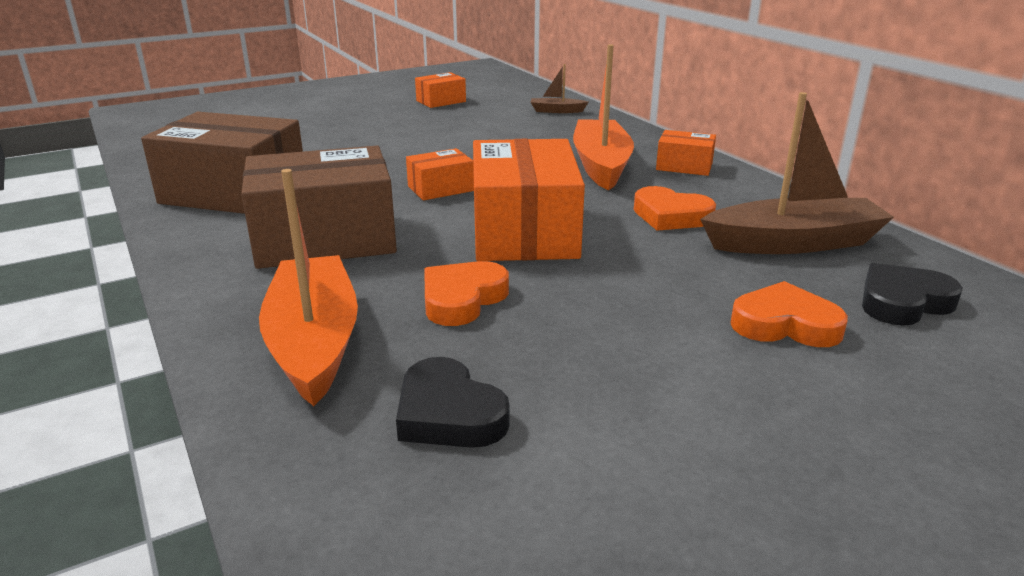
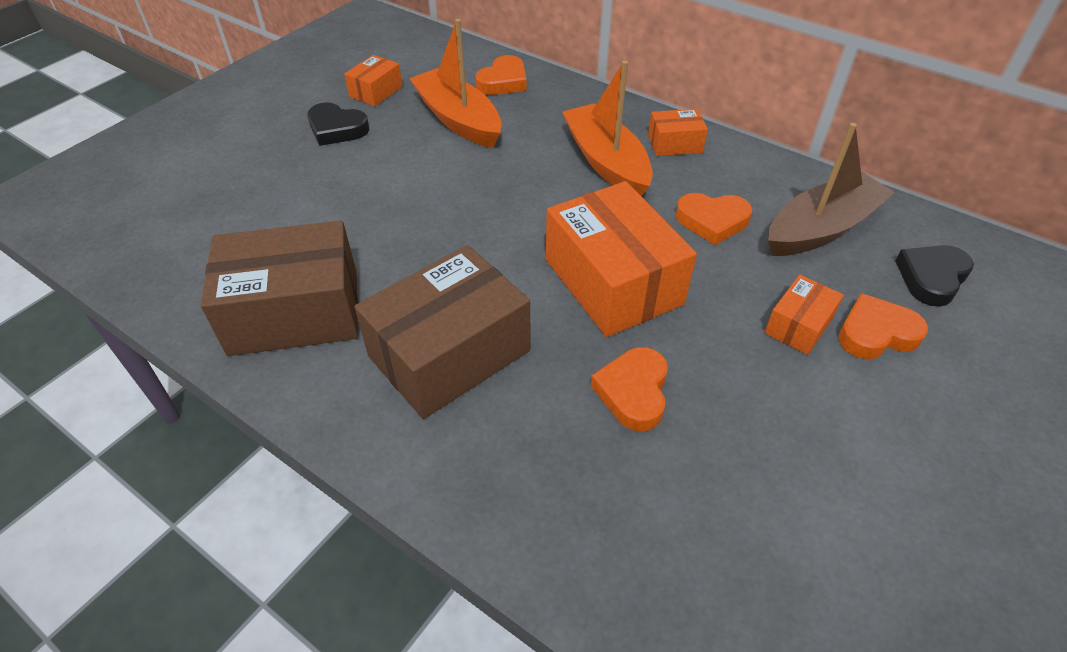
camera: 25 degrees left, 20 degrees up
orange boat [259,169,358,406] -> orange boat moved to [409,19,502,148]
black heart [396,357,510,448] -> black heart moved to [307,102,369,146]
orange box [406,148,474,200] -> orange box moved to [764,275,844,355]
brown boat [531,64,588,113] -> orange heart [475,55,527,95]

